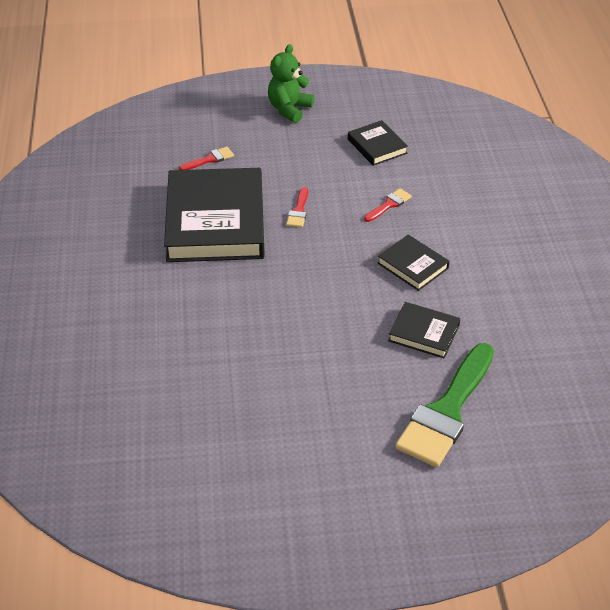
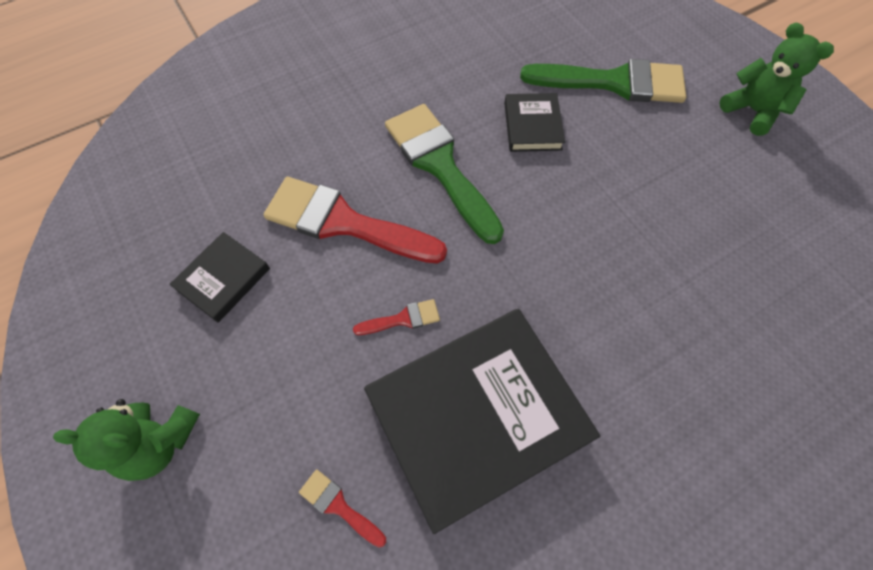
camera: 115 degrees left, 20 degrees up
red brush [364,188,412,222] -> red brush [263,177,447,264], size x2.34
black book [378,235,450,291] -> green brush [385,104,504,244]
none -> green teddy bear [719,23,834,136]

